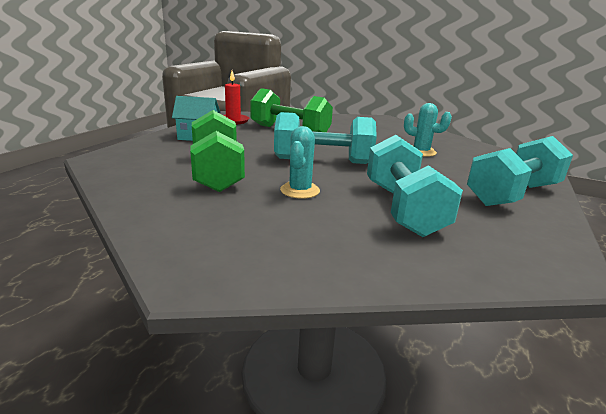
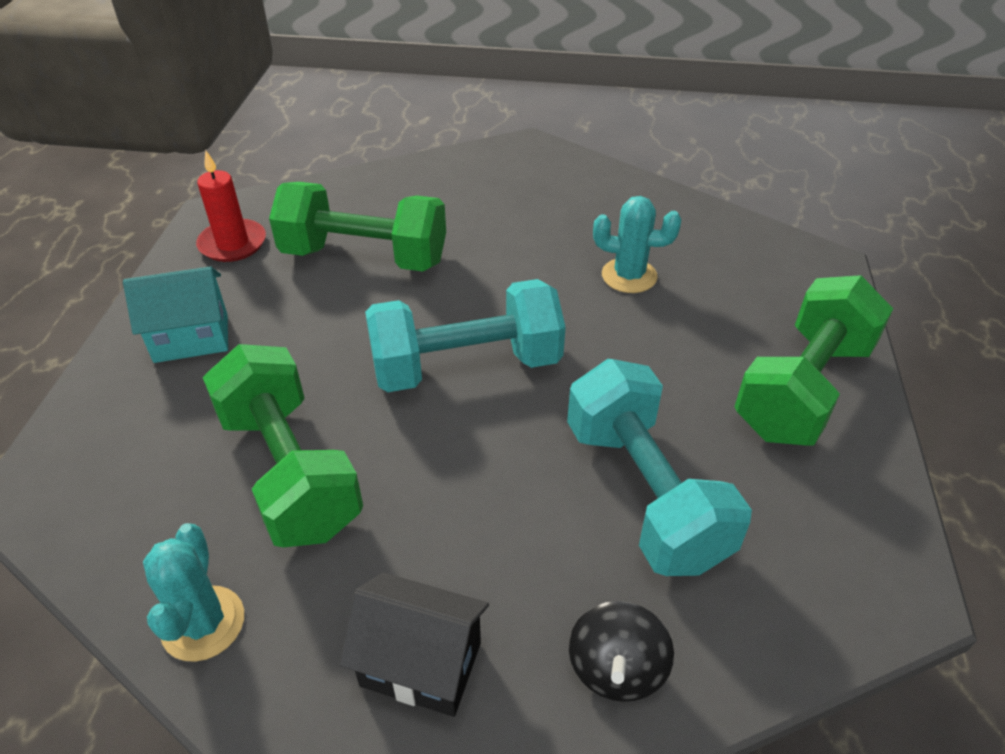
camera: 15 degrees left, 20 degrees up
turquoise cactus [280,126,320,199] -> turquoise cactus moved to [143,523,244,662]
turquoise dumbbell [467,136,573,206] -> green dumbbell [734,275,893,445]
none -> black house [339,573,489,717]
none -> black spinning top [569,601,674,702]

